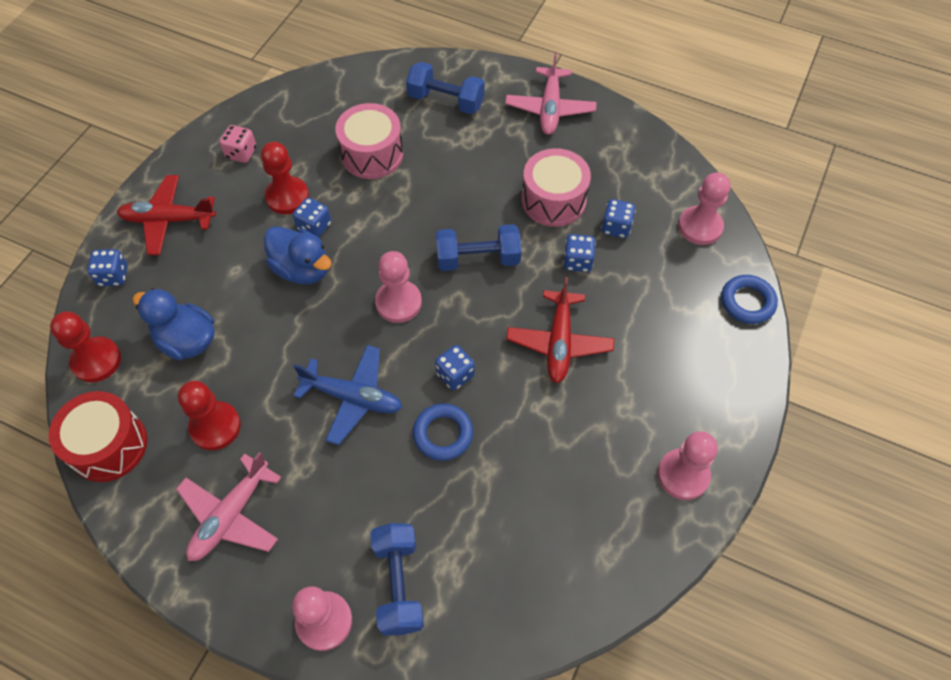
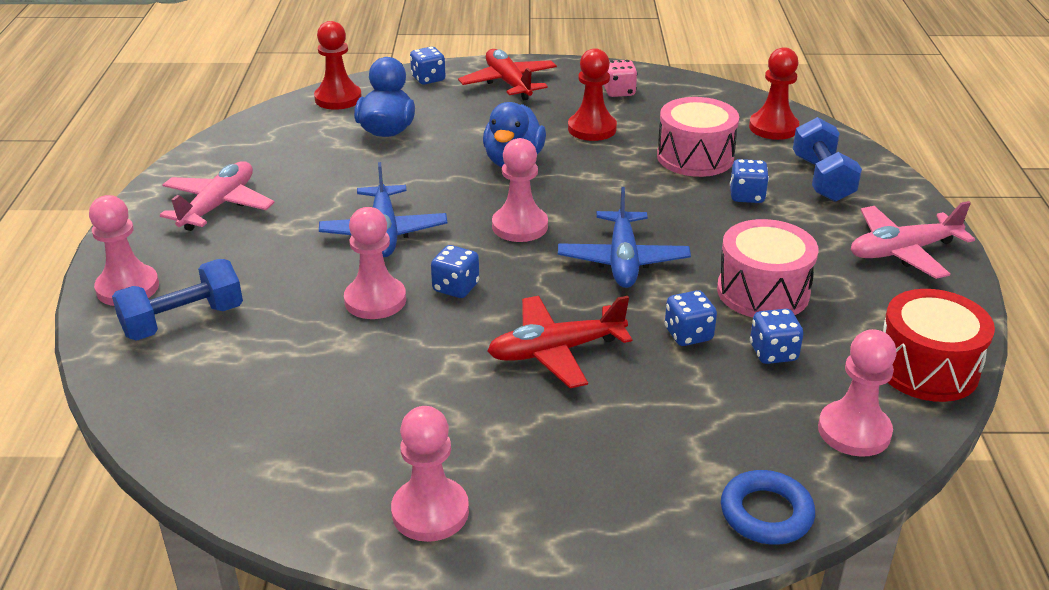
camera: 65 degrees right, 25 degrees down
red drum [49,391,147,482] -> red drum moved to [883,289,995,402]
pink plane [176,452,282,561] -> pink plane turned 105 degrees clockwise [160,161,275,231]
red pawn [178,381,241,450] -> red pawn moved to [749,47,799,140]
blue dice [293,197,331,238] -> blue dice moved to [730,159,769,203]
blue ring [413,403,473,461] -> pink pawn [344,207,406,319]
blue dumbbell [436,224,521,271] -> blue plane [558,187,691,288]

